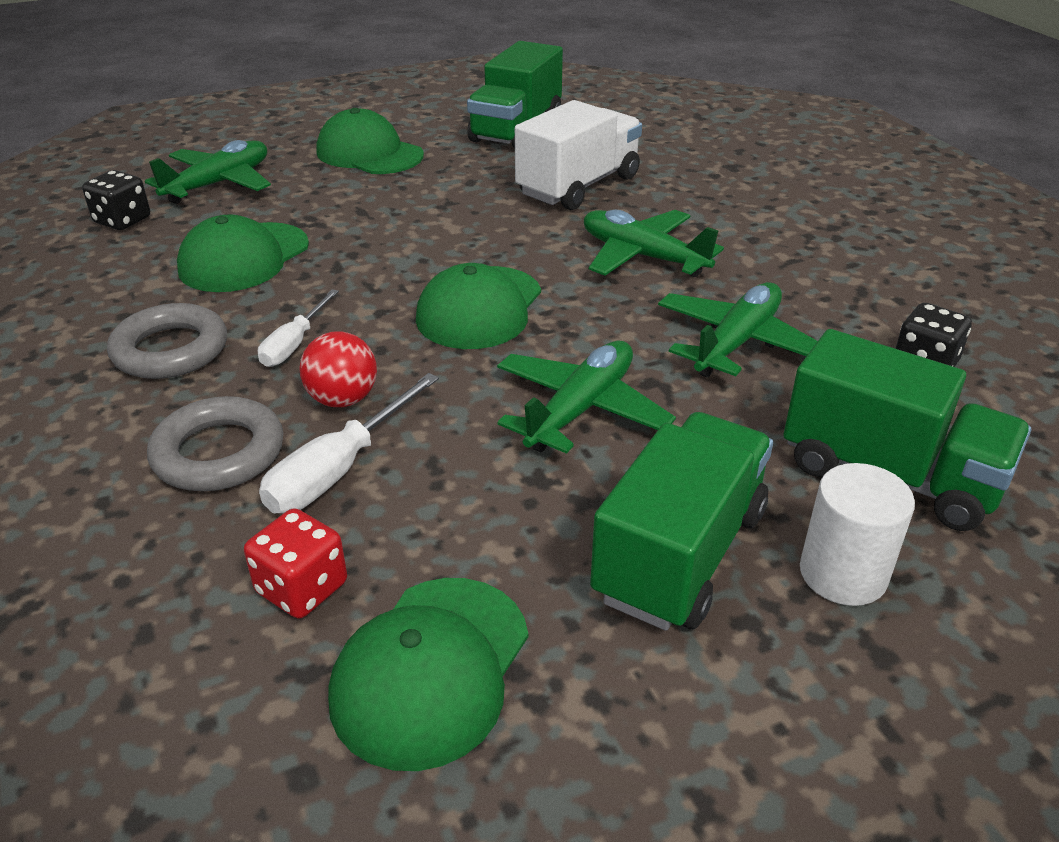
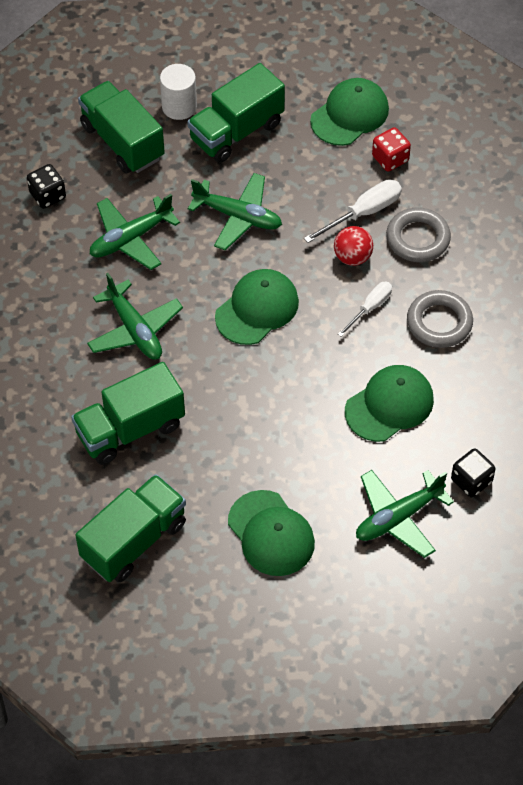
camera: 160 degrees left, 20 degrees up
green plane [497,341,676,454] -> green plane turned 120 degrees counterclockwise [188,173,282,250]
white truck [515,100,642,210] -> green truck [71,362,185,465]

